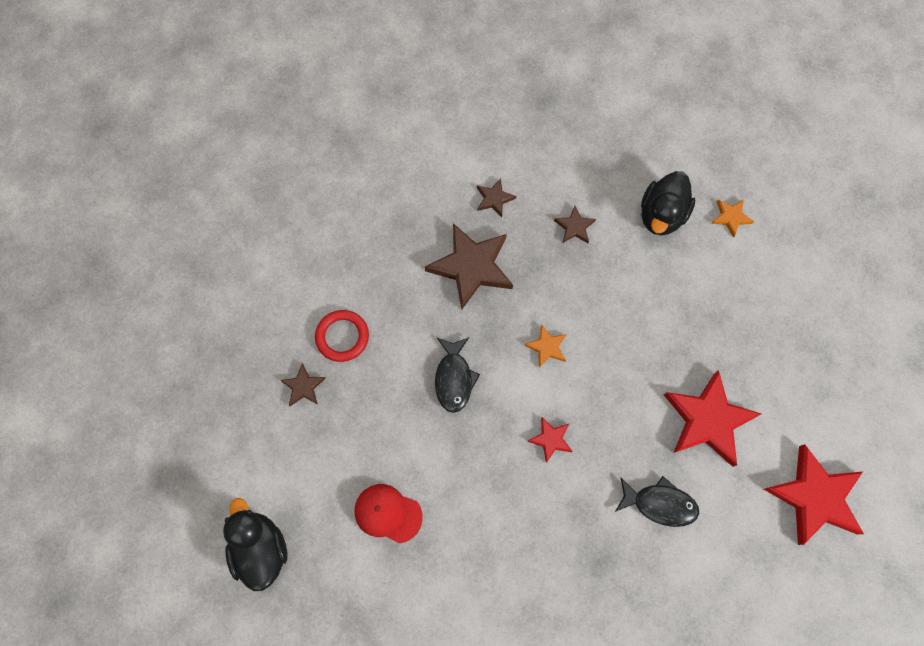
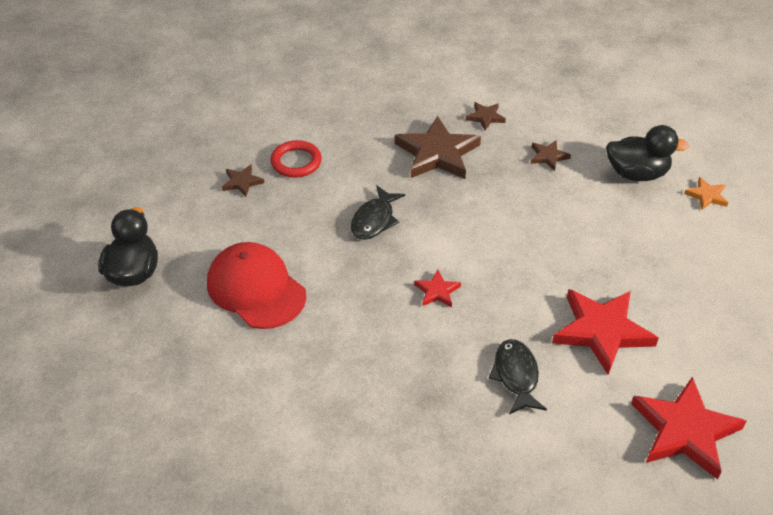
camera: 25 degrees right, 25 degrees down
red cap [354,484,423,543] -> red cap [207,242,306,329], size x1.59
orange star [524,325,567,367] -> none
black fish [615,476,699,527] -> black fish turned 135 degrees counterclockwise [489,339,547,414]
black duck [641,171,696,236] -> black duck turned 135 degrees counterclockwise [606,125,690,181]

